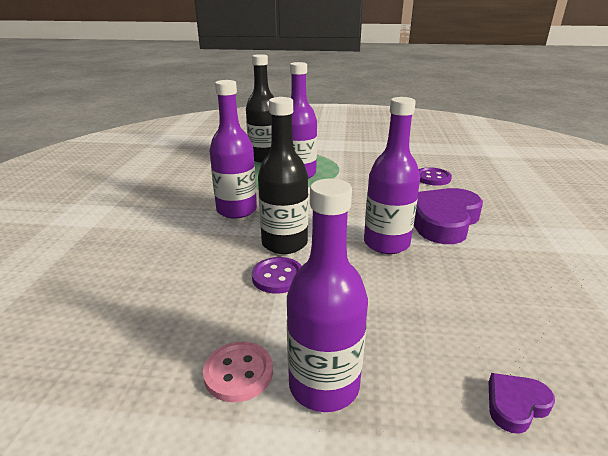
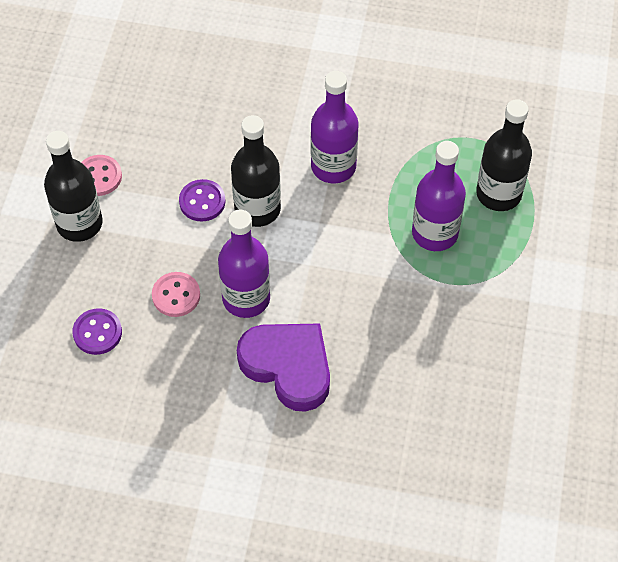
camera: 95 degrees right, 30 degrees up
purple bottle [287,178,368,412] -> black bottle [44,131,103,242]
purple button [419,167,452,186] -> purple button moved to [72,308,122,355]
purple heart [489,373,555,434] -> none
none -> pink button [152,272,200,317]

